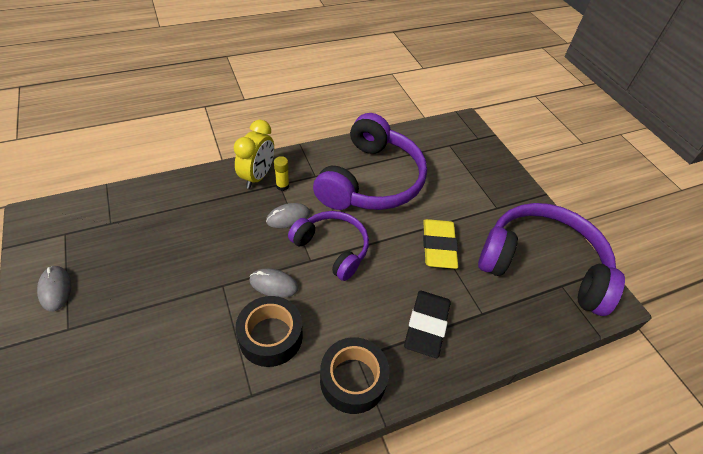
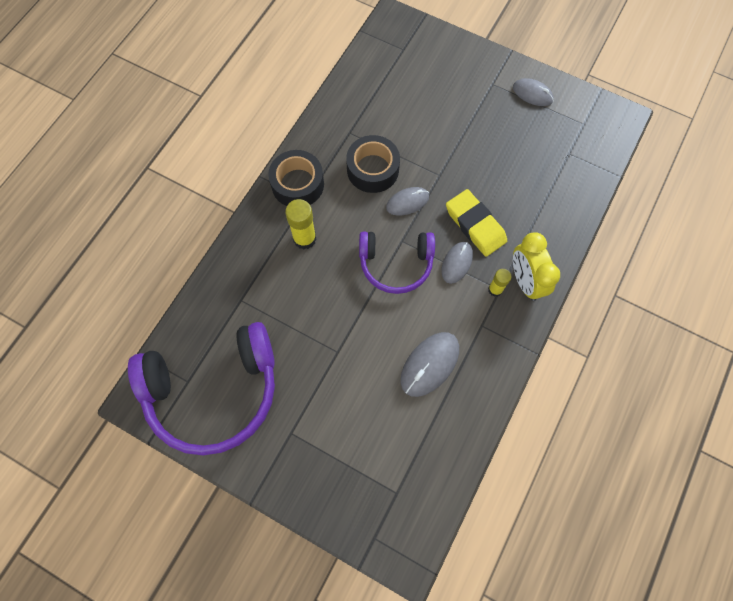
camera: 145 degrees right, 20 degrees up
purple headphones [313,113,427,210] -> grey mouse [401,332,459,397]
black eraser [404,291,451,358] -> none
yellow eraser [423,219,458,269] -> yellow eraser moved to [446,189,507,257]
none -> yellow glue stick [285,199,317,249]

